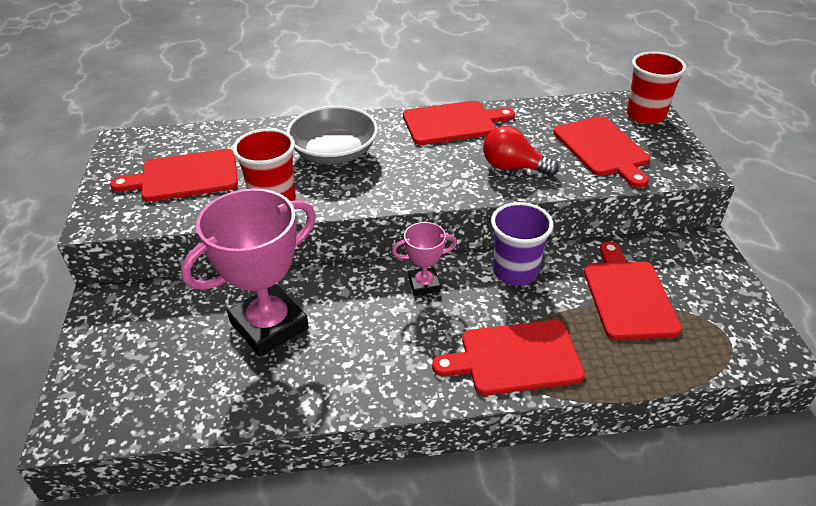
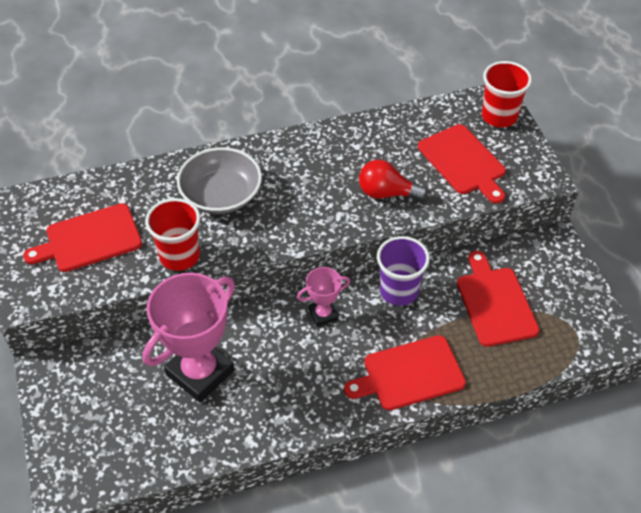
camera: 10 degrees left, 10 degrees up
red cutting board [403,101,515,145] -> none

